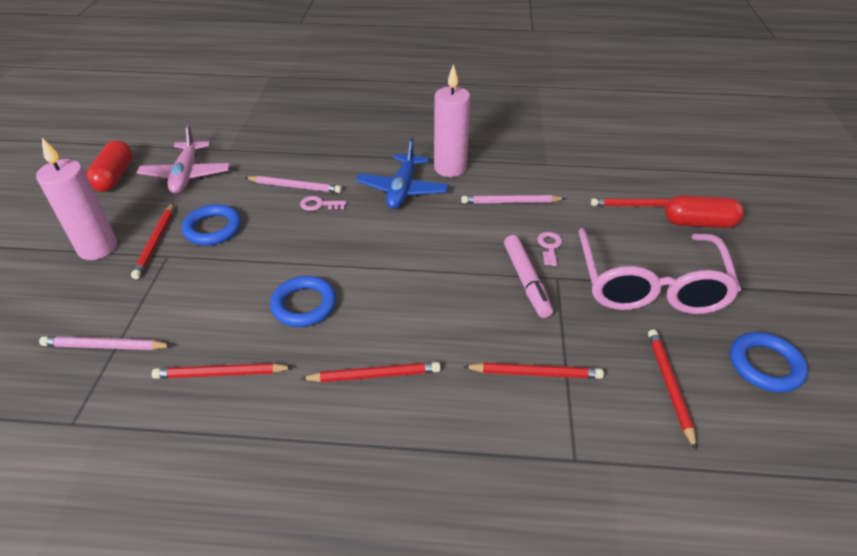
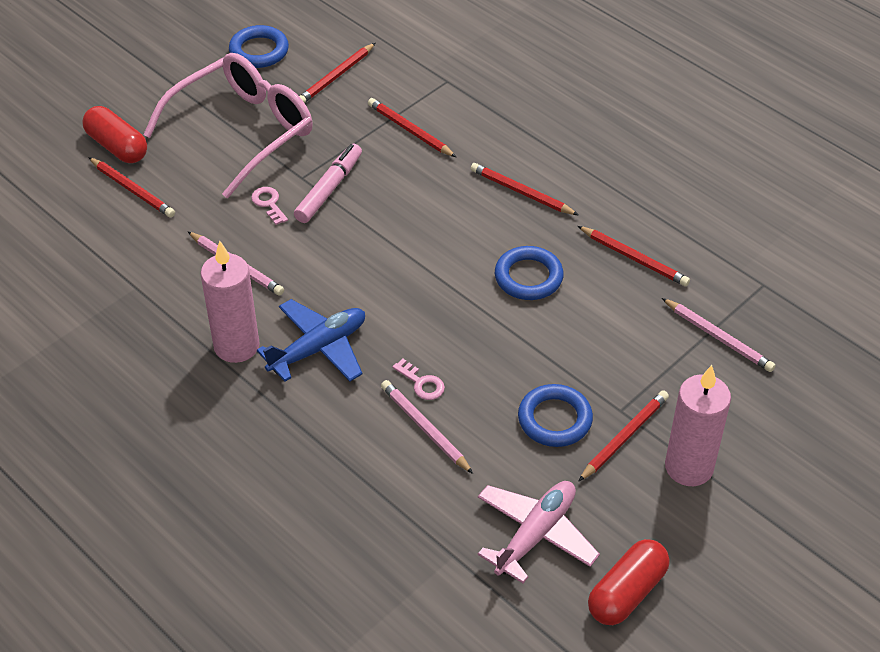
camera: 140 degrees left, 5 degrees up
pink key [537,232,562,266] -> pink key turned 105 degrees clockwise [251,187,288,225]

